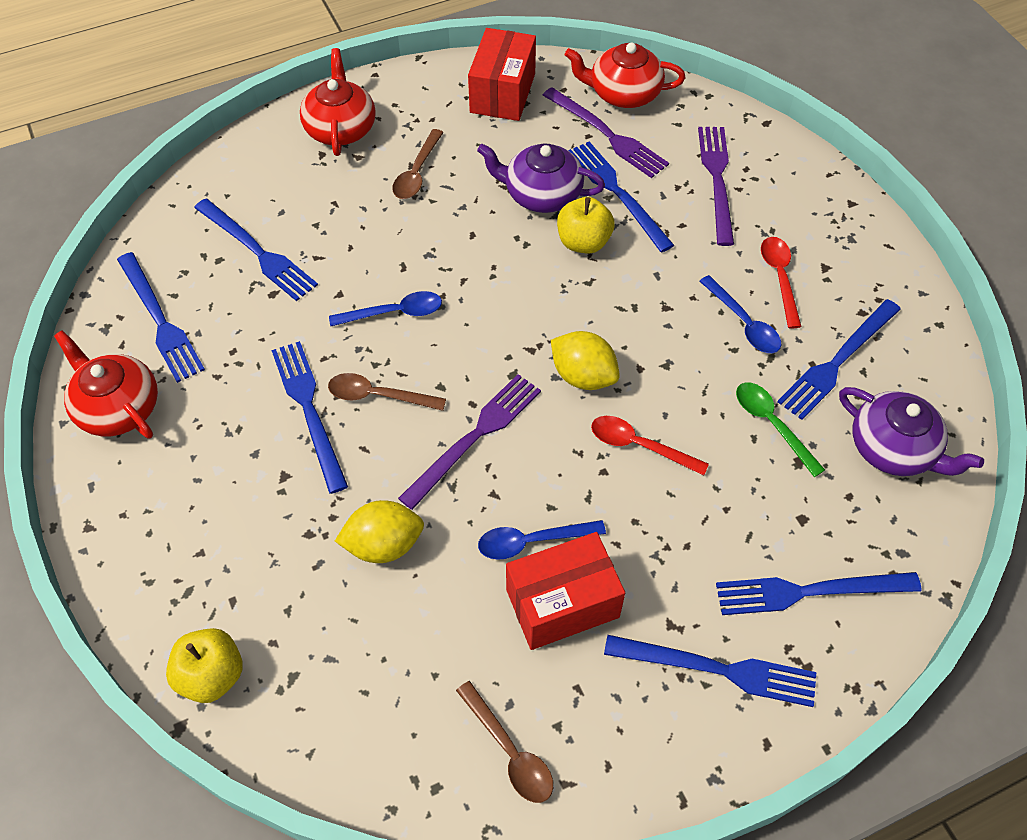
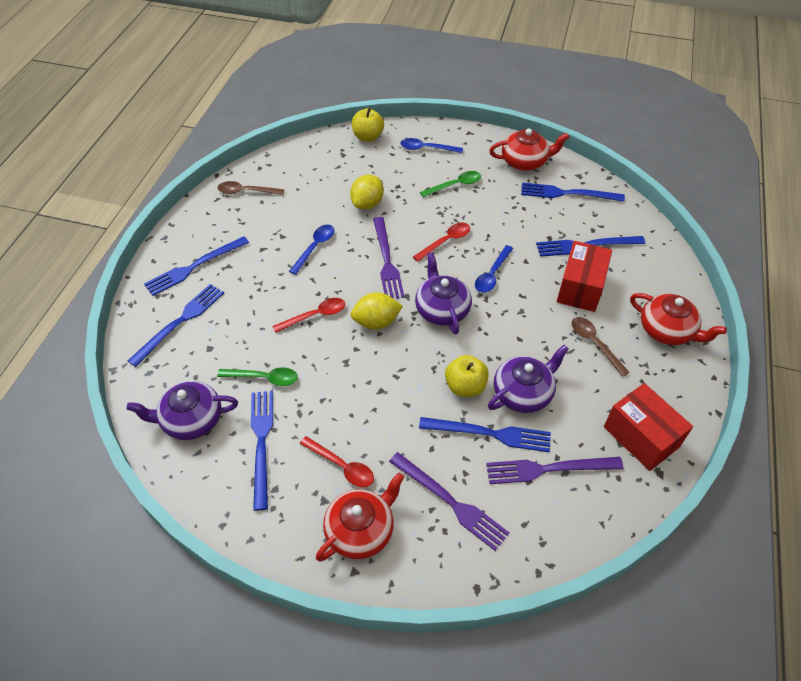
camera: 130 degrees right, 5 degrees down
blue fork [271,341,348,494] -> none
brown spoon [328,373,446,411] -> red spoon [413,223,470,262]
red box [506,532,625,650] -> red box moved to [557,241,612,312]
red teapot [565,43,685,108] -> red teapot moved to [316,473,404,562]
blue spoon [699,275,781,353] -> blue spoon moved to [401,138,463,153]
none -> purple teapot [415,252,472,334]
none -> green spoon [420,171,481,197]

